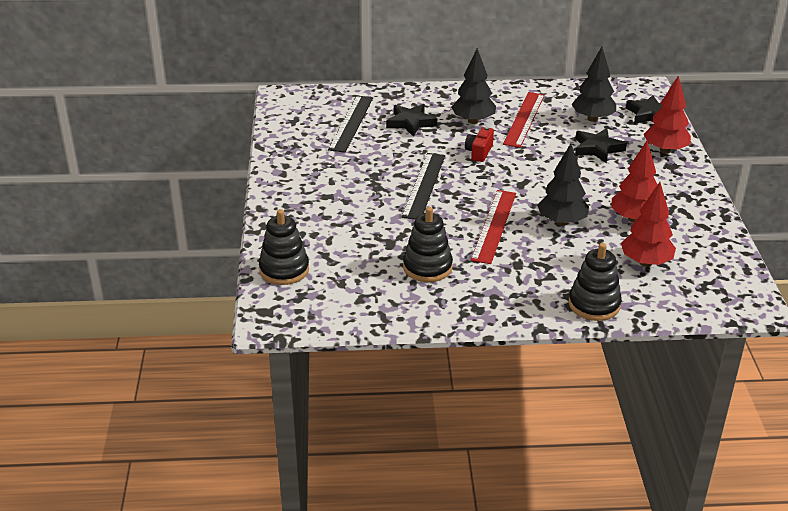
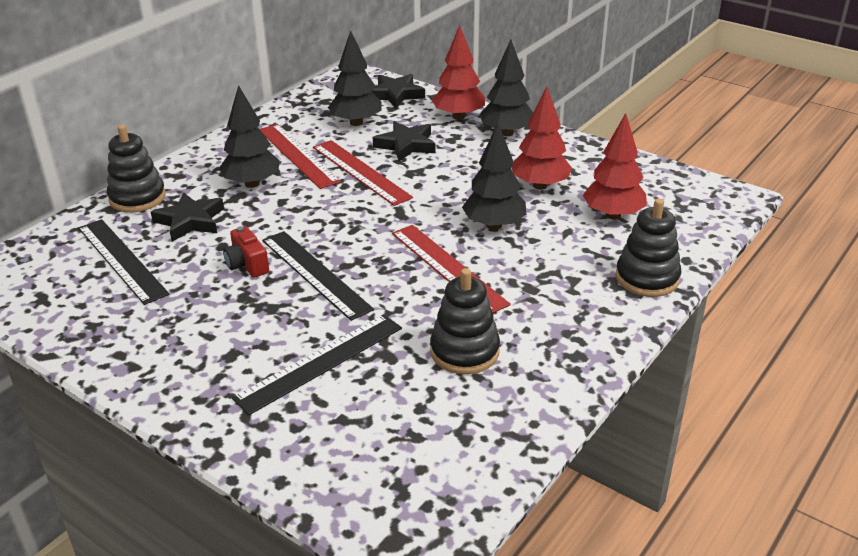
camera: 50 degrees left, 0 degrees up
black stacking toy [259,209,309,285] -> black stacking toy moved to [107,124,166,212]
red camera [465,126,494,162] -> red camera moved to [223,226,269,278]
none -> black ruler [232,314,402,415]
none -> red ruler [313,140,413,206]
none -> black tree [480,40,533,136]

